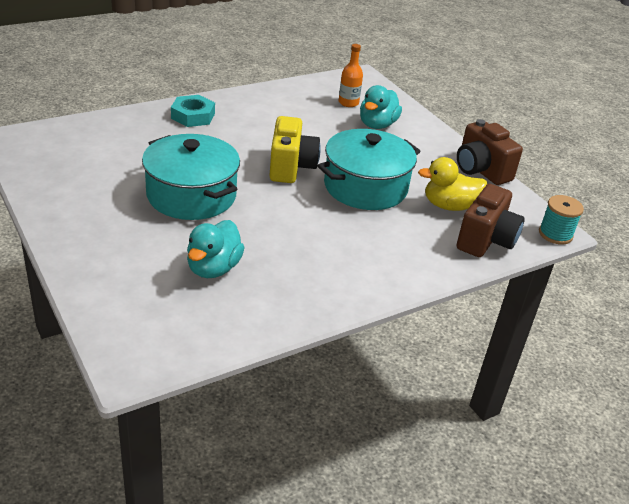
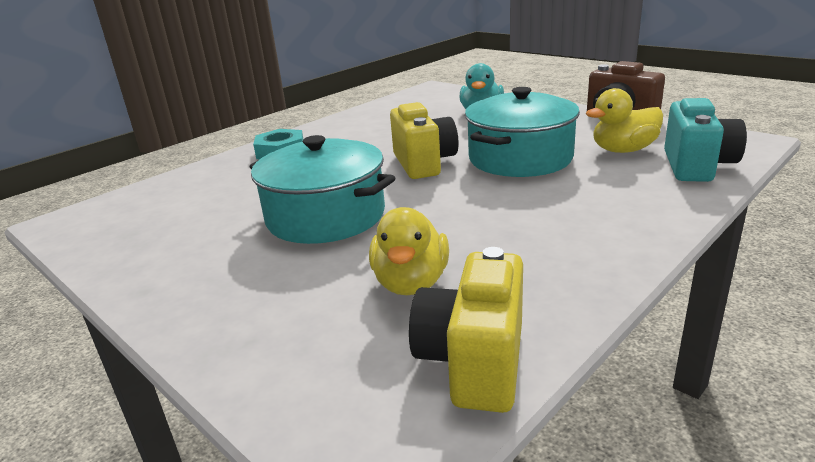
camera: 10 degrees left, 10 degrees down
turquoise duck [187,220,245,278] -> yellow duck [369,207,449,295]
orange bottle [339,44,363,107] -> none
brown camera [457,184,525,257] -> turquoise camera [664,98,747,182]
turquoise spool [539,195,584,244] -> none
none -> yellow camera [409,247,523,413]

